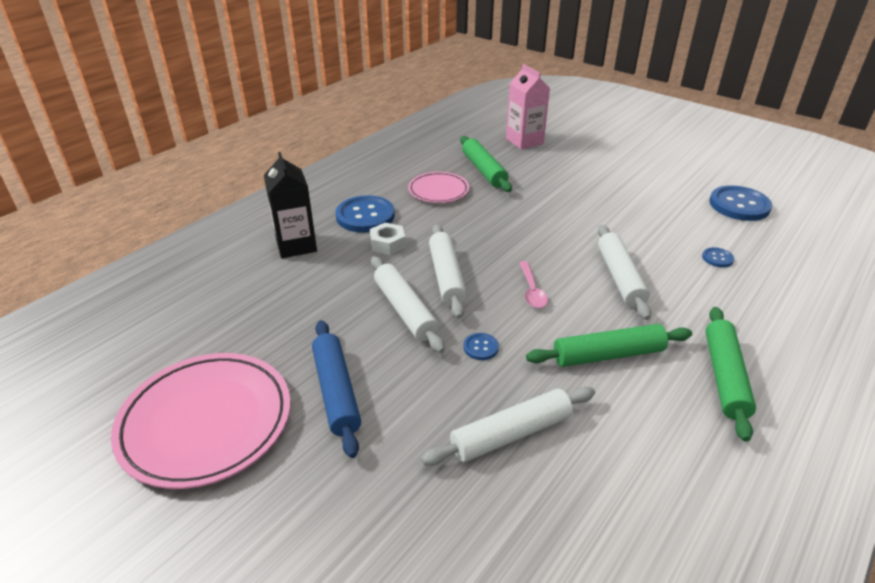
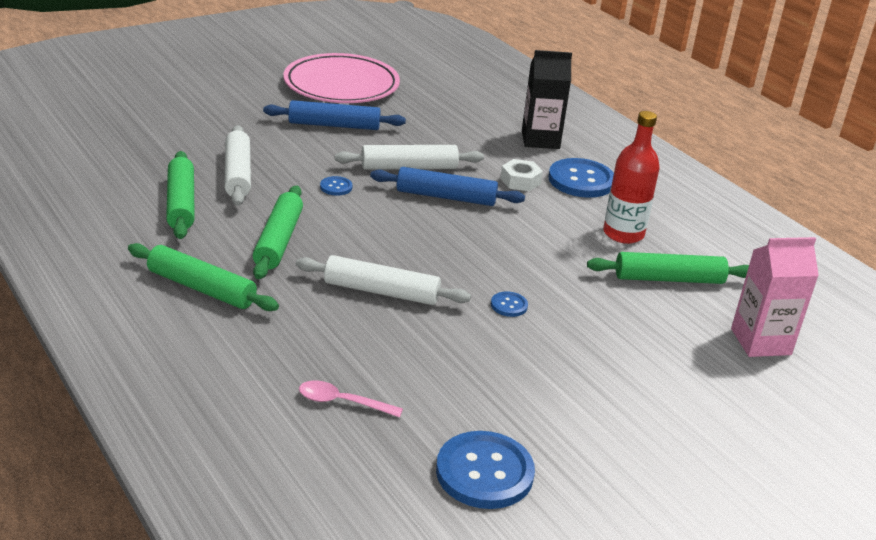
camera: 105 degrees right, 5 degrees down
pink plate [408,172,469,203] -> red bottle [603,111,660,244]
white rolling pin [429,224,467,319] -> blue rolling pin [370,167,525,206]
pink spoon [519,261,548,308] -> pink spoon moved to [299,380,403,417]
blue button [702,247,734,267] -> blue button moved to [491,291,528,317]
none -> green rolling pin [166,151,195,239]

